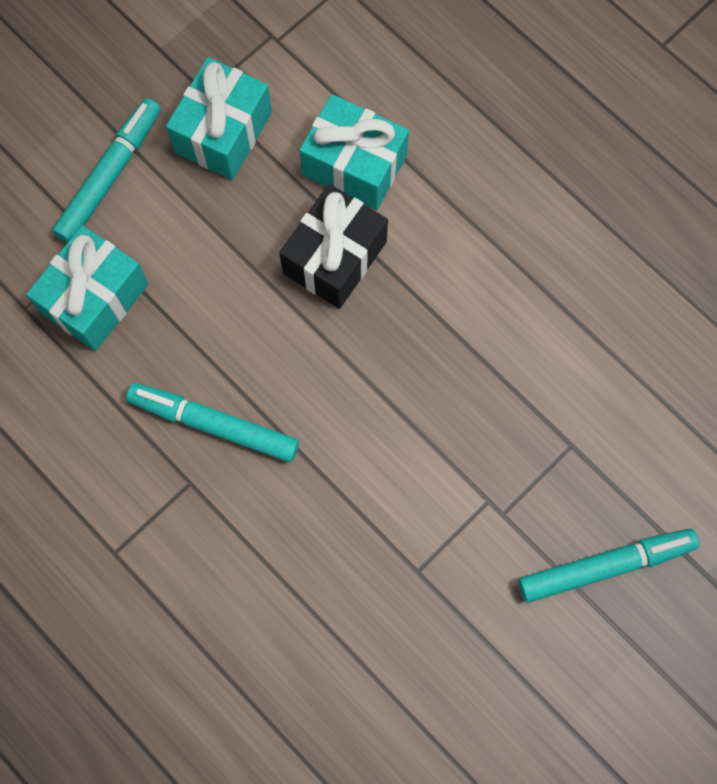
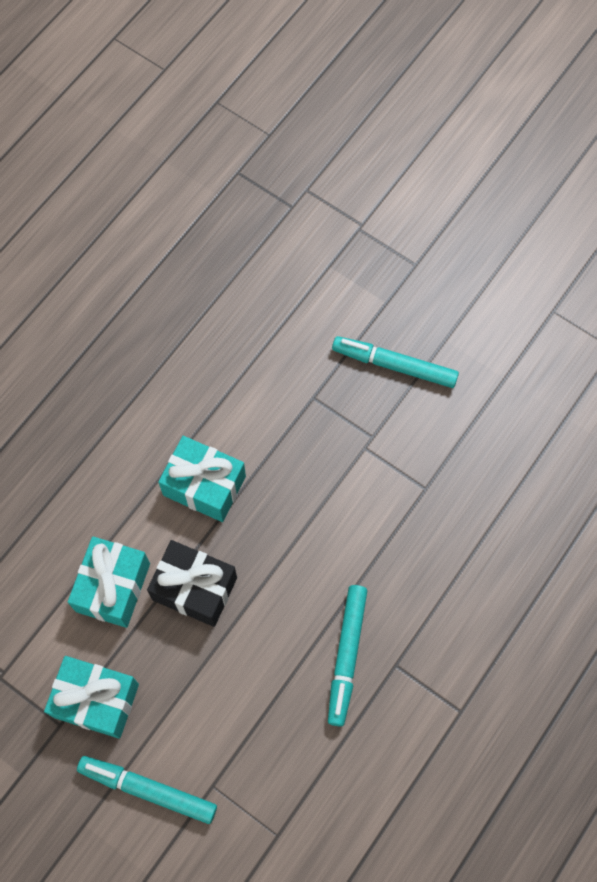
camera: 100 degrees left, 5 degrees down
turquoise gift [26,225,149,351] -> turquoise gift moved to [158,436,246,522]
turquoise marker [518,529,699,603] -> turquoise marker turned 45 degrees counterclockwise [332,336,459,388]

